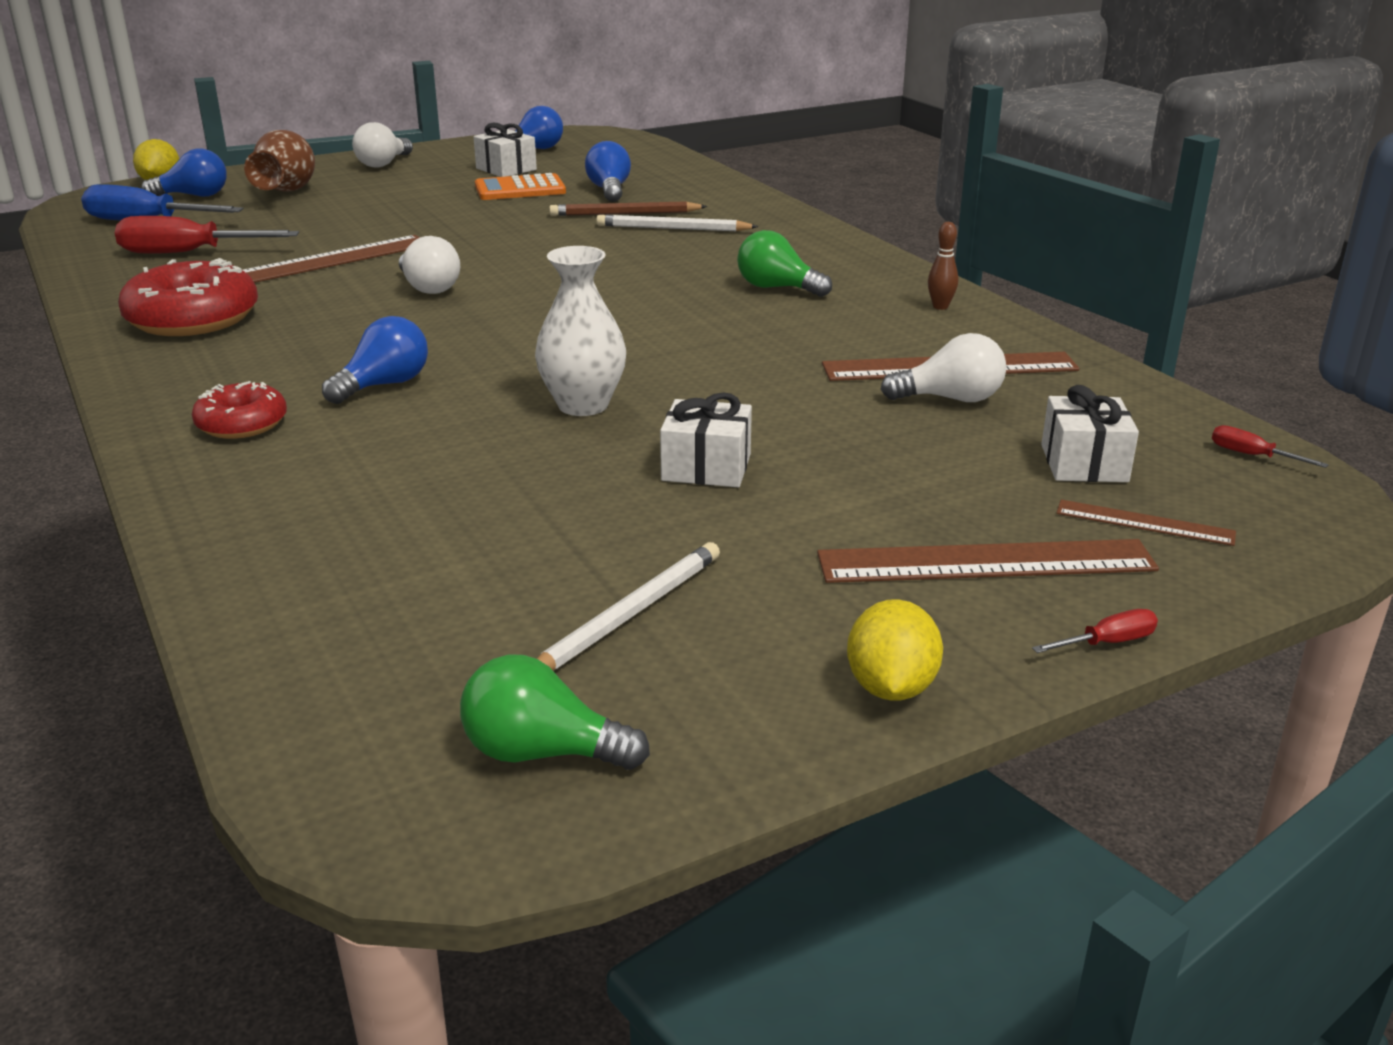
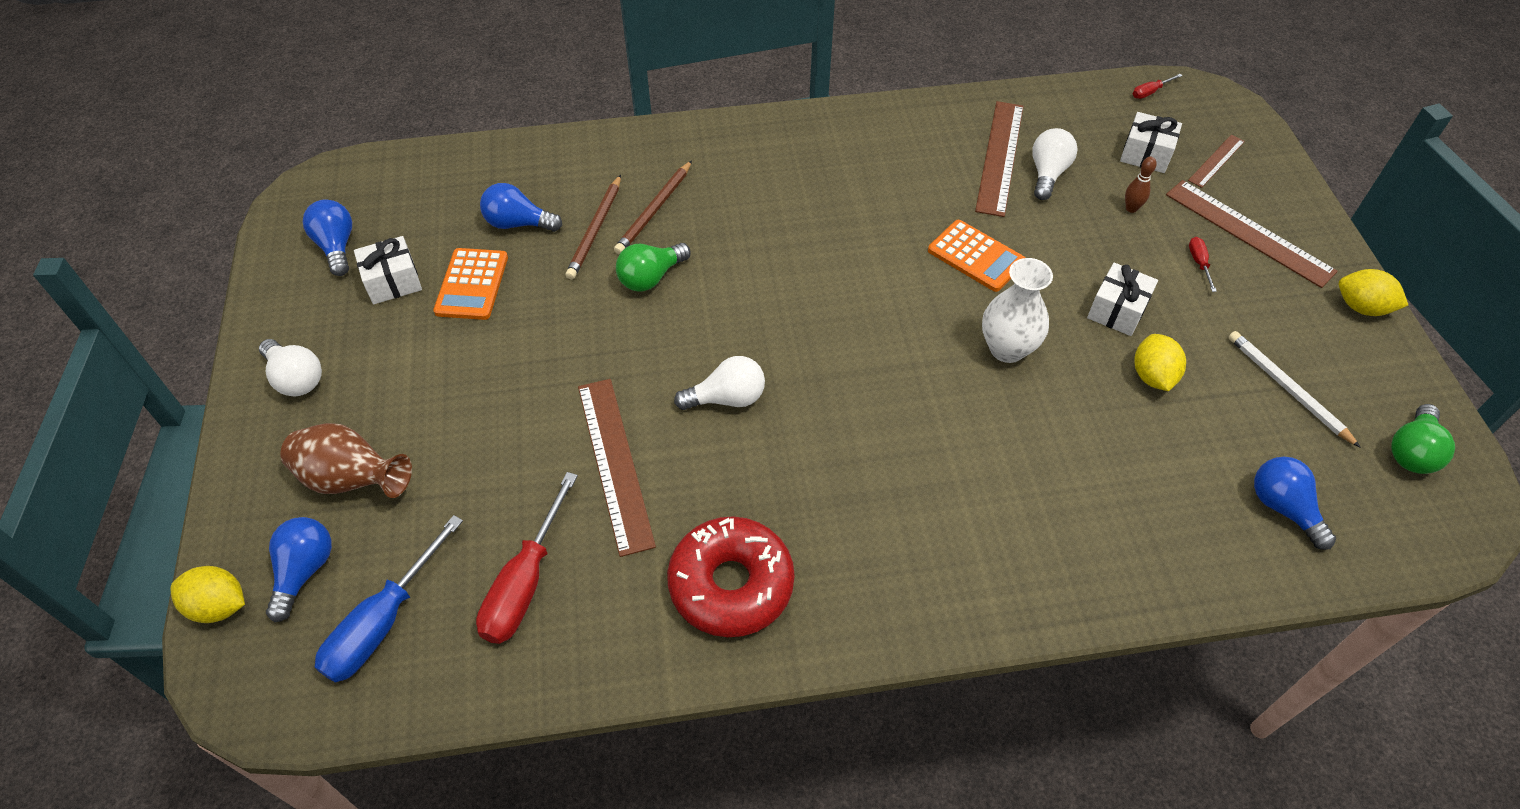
camera: 70 degrees left, 25 degrees up
red donut [192,381,287,439] -> none
blue light bulb [322,316,428,404] -> blue light bulb moved to [1254,457,1336,550]
white pencil [596,215,758,231] -> brown pencil [614,160,692,254]
green light bulb [737,230,832,297] -> green light bulb moved to [616,243,690,291]
brown ruler [817,539,1159,583] -> brown ruler turned 60 degrees counterclockwise [1166,180,1338,288]
brown bowling pin [928,222,958,310] -> brown bowling pin moved to [1125,157,1157,213]
red screwdriver [1032,609,1158,653] -> red screwdriver moved to [1189,237,1217,292]
none -> orange calculator [928,220,1026,292]
none -> yellow lemon [1135,334,1186,391]

